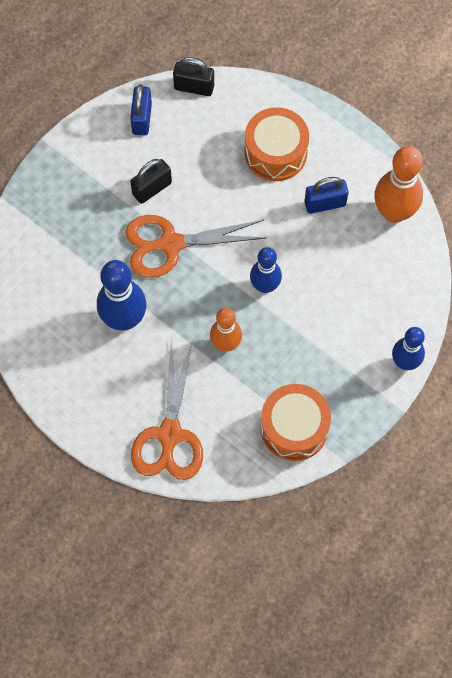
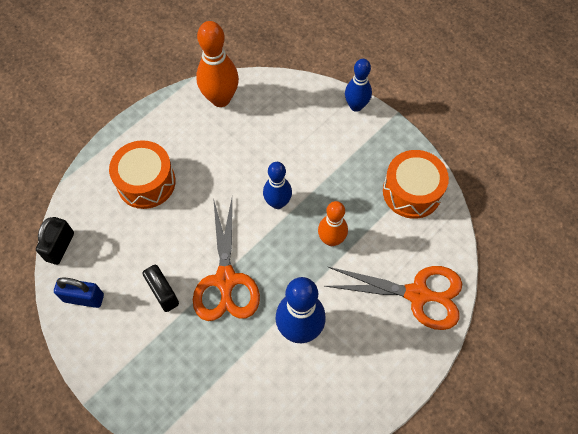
camera: 85 degrees left, 5 degrees down
blue padlock [305,177,349,214] -> none

